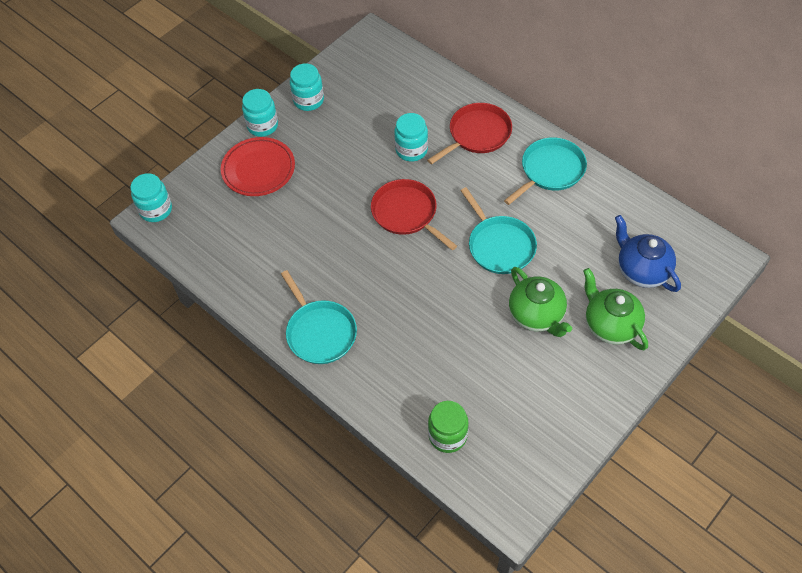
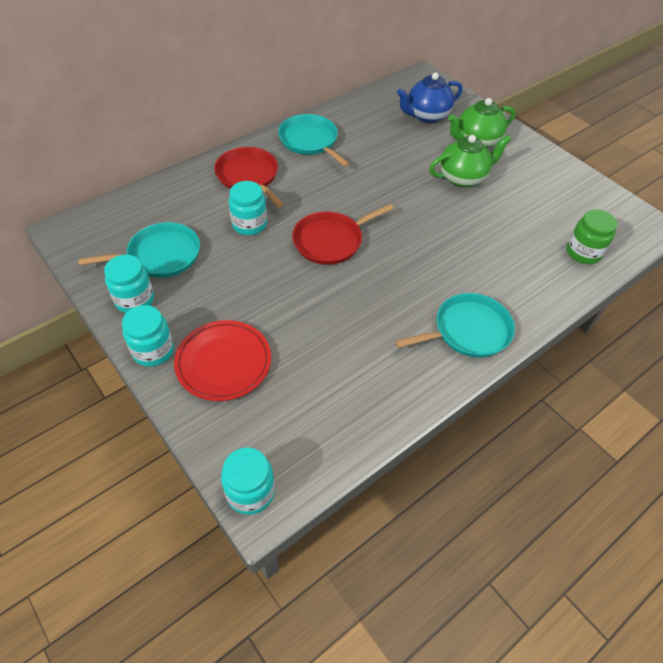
camera: 85 degrees left, 5 degrees down
turquoise pan [461,187,537,274] -> turquoise pan moved to [78,222,200,278]

